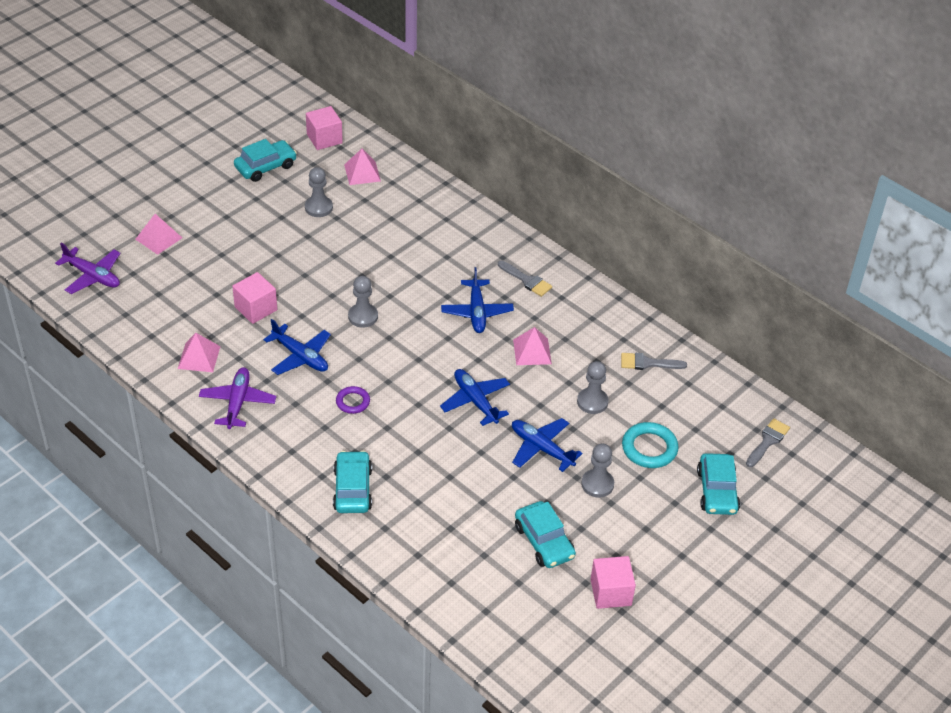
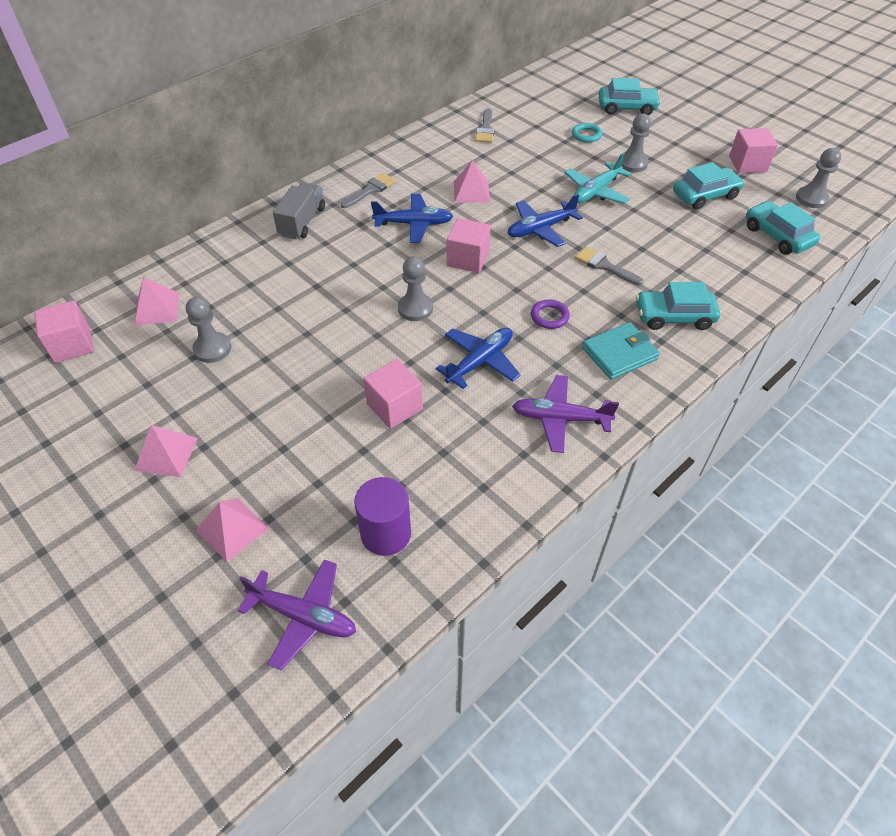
camera: 85 degrees left, 5 degrees up
purple plane [55,243,121,294] -> purple plane turned 75 degrees clockwise [238,559,356,670]
pink pyramid [178,333,221,372] -> pink pyramid moved to [134,425,198,477]
turquoise car [234,139,297,182] -> turquoise car moved to [746,201,820,255]
blue plane [512,418,583,472] -> turquoise plane [565,153,632,204]
grey pawn [577,361,609,414] -> grey pawn moved to [796,148,841,208]
turquoise ring [622,422,679,468] -> turquoise ring [572,123,602,143], size x0.62
grey brush [746,418,790,467] -> grey brush moved to [575,247,644,286]
none -> grey truck [273,183,325,239]
none -> purple cylinder [354,477,411,556]
none -> pink cube [447,218,490,273]
none -> turquoise wallet [582,322,660,380]

